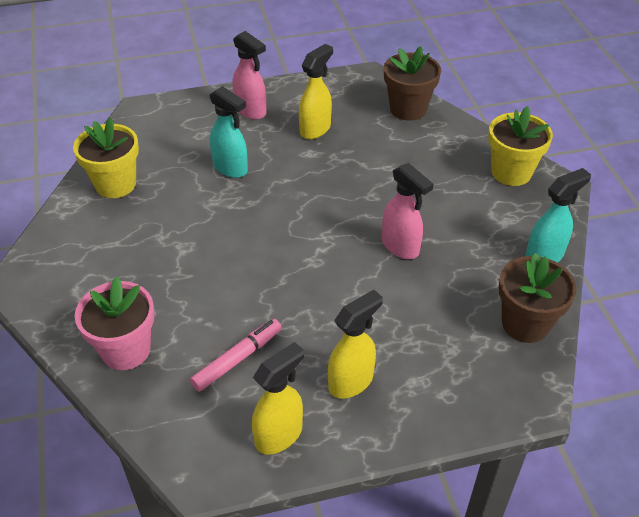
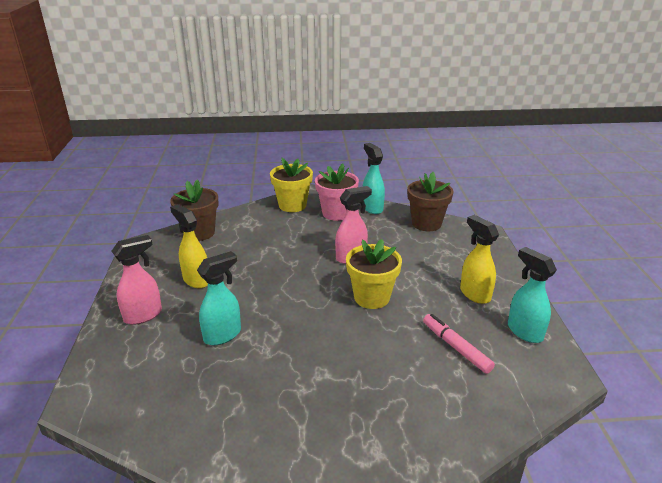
camera: 80 degrees left, 15 degrees down
yellow flower pot [73,118,139,198] -> yellow flower pot moved to [346,239,402,309]
pink flower pot [75,277,154,370] -> pink flower pot moved to [315,163,359,221]
yellow spray bottle [252,342,304,455] -> turquoise spray bottle [508,247,557,343]

